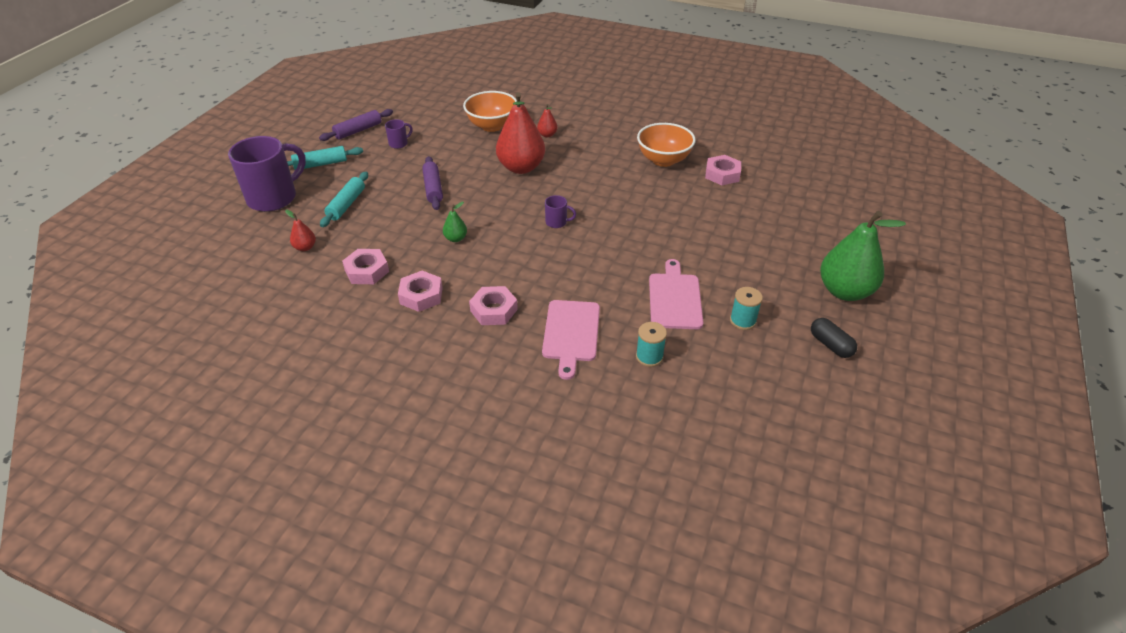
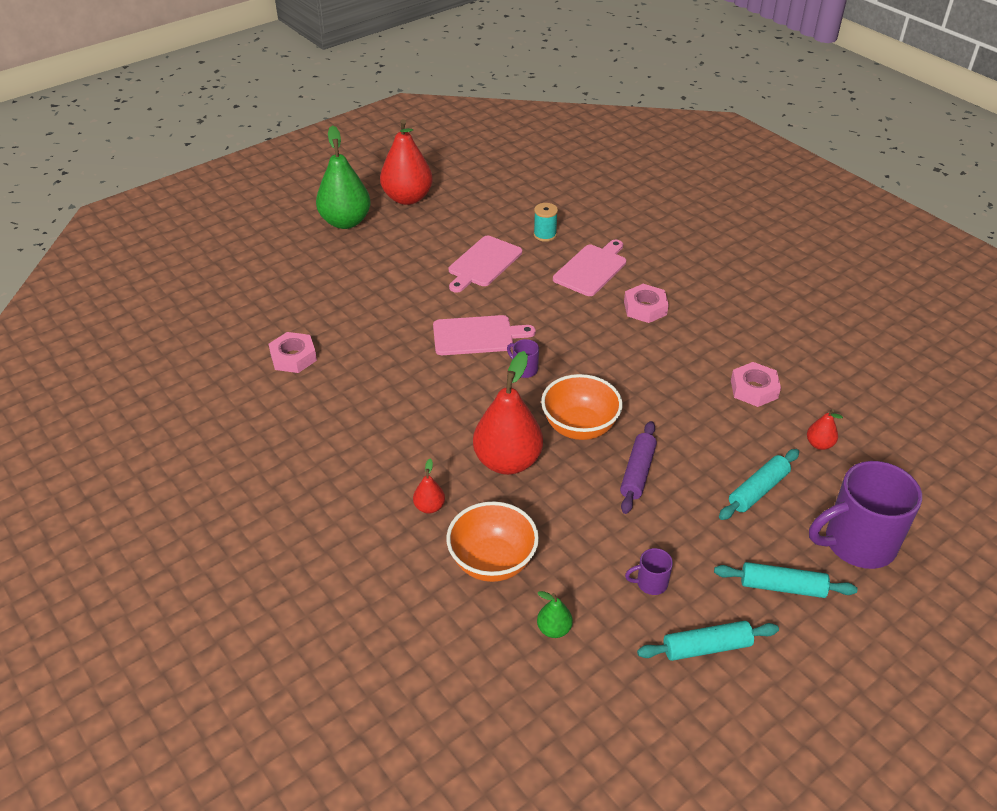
camera: 150 degrees left, 0 degrees up
purple rolling pin [319,109,393,141] -> turquoise rolling pin [637,621,779,661]
pink nut [398,271,443,312] -> none
green pear [443,202,467,242] -> green pear moved to [537,591,573,638]
orange bowl [637,123,696,167] -> orange bowl moved to [541,374,623,440]
turquoise spool [730,287,763,330] -> none
black capsule [811,318,857,358] -> red pear [380,119,433,205]
none -> pink cutting board [433,315,536,355]

